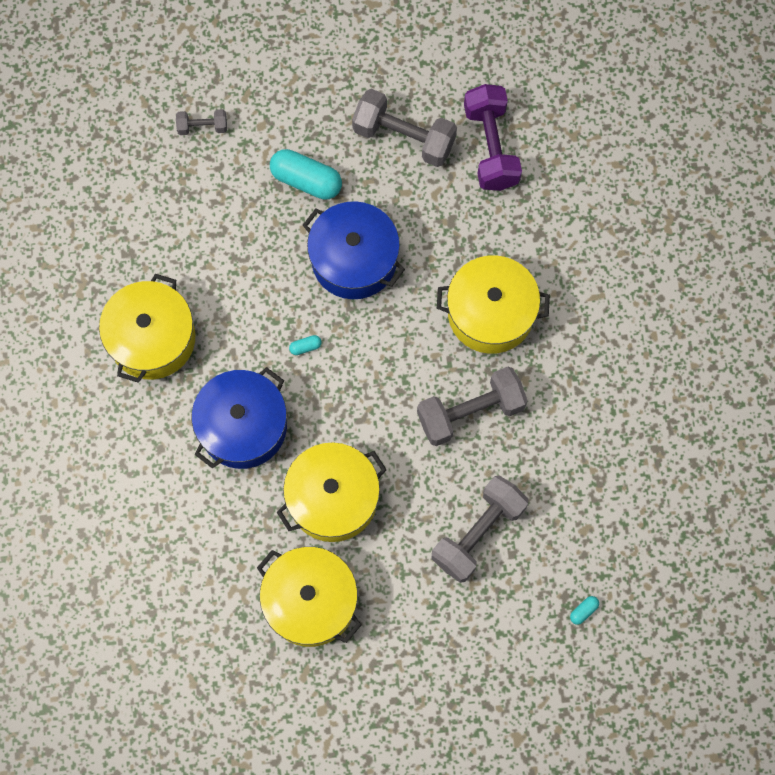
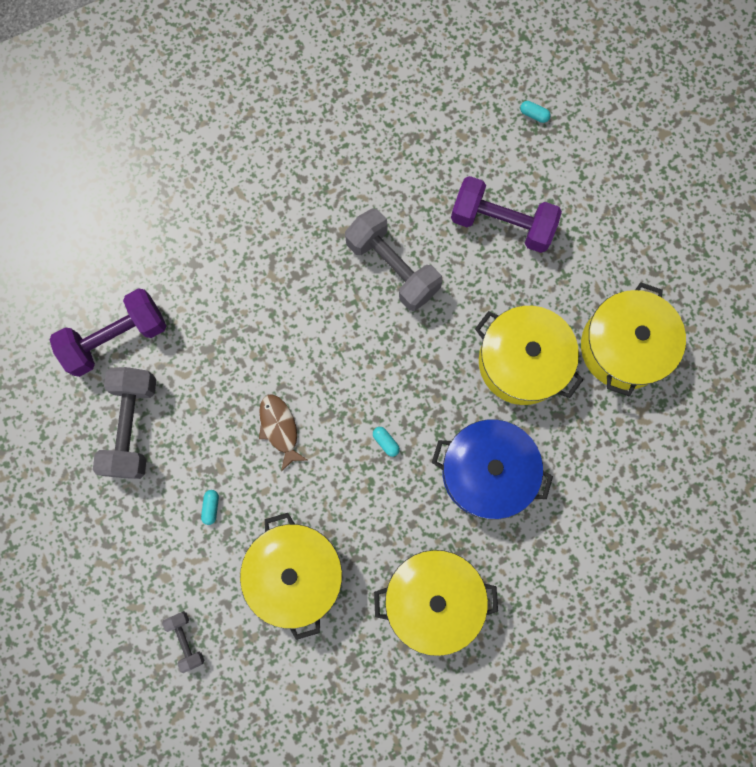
camera: 110 degrees left, 5 degrees up
turquoise capsule [270,149,342,200] -> turquoise capsule [201,490,219,525], size x0.42
blue pot [303,201,405,299] -> brown fish [259,394,307,471]
grey dumbbell [431,475,528,583] -> purple dumbbell [451,176,562,253]
yellow pot [437,255,550,354] -> yellow pot moved to [240,513,342,640]

